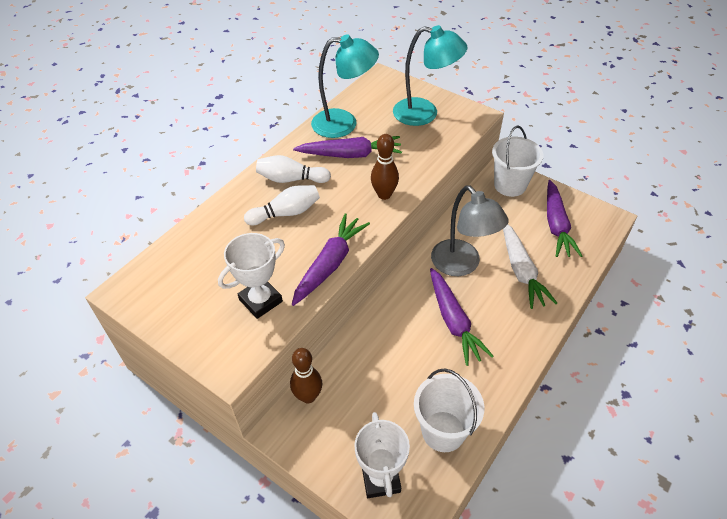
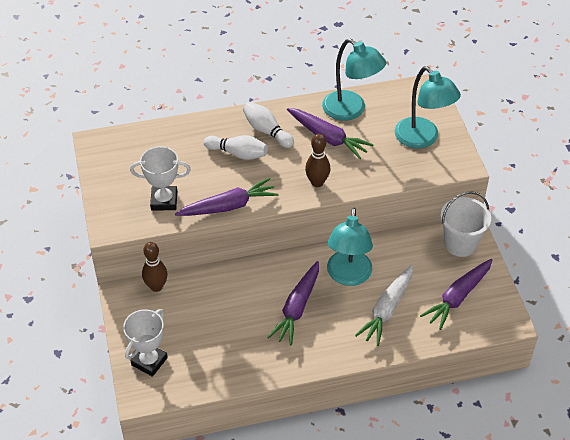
camera: 40 degrees right, 0 degrees up
white bucket [414,368,484,452] -> none
grey lamp [431,185,509,276] -> turquoise lamp [327,208,373,286]

